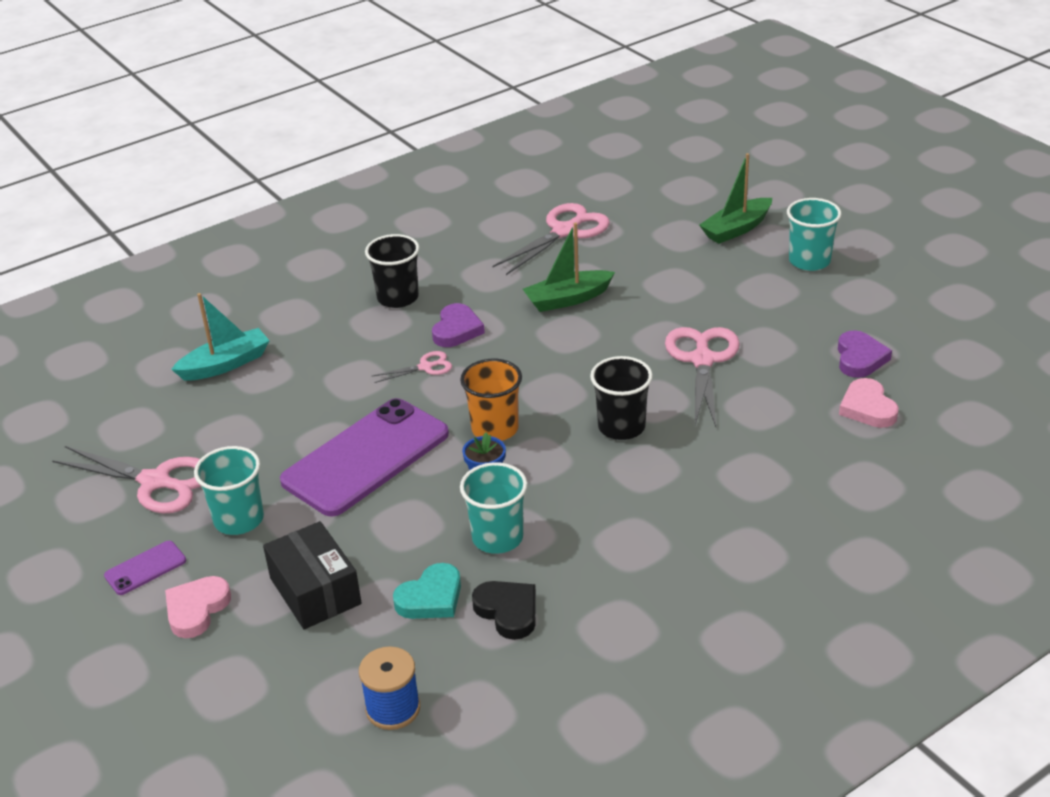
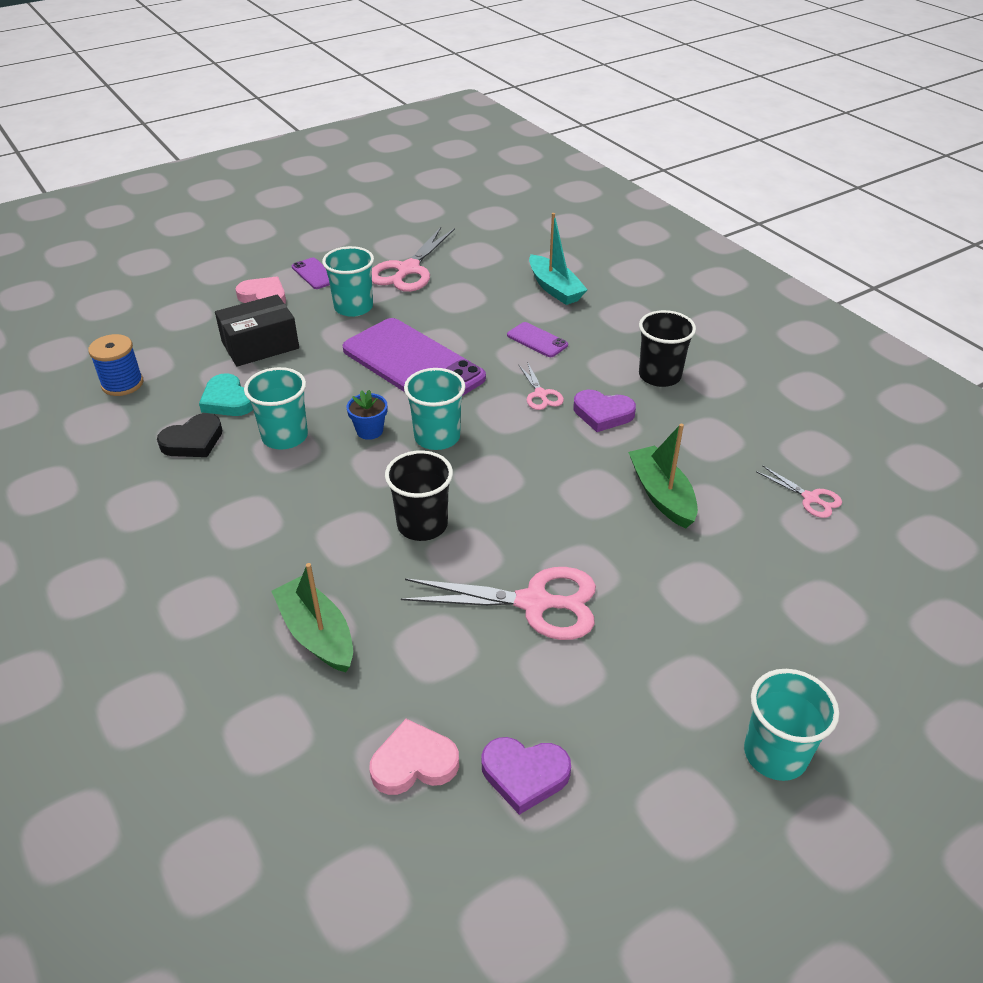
camera: 90 degrees right, 5 degrees up
orange cup [460,359,522,441] -> turquoise cup [404,368,465,450]
pink scissors [493,203,610,275] -> pink scissors [756,465,842,518], size x0.51
green boat [699,153,772,244] -> green boat moved to [271,563,353,672]
none -> purple phone [507,322,568,357]

